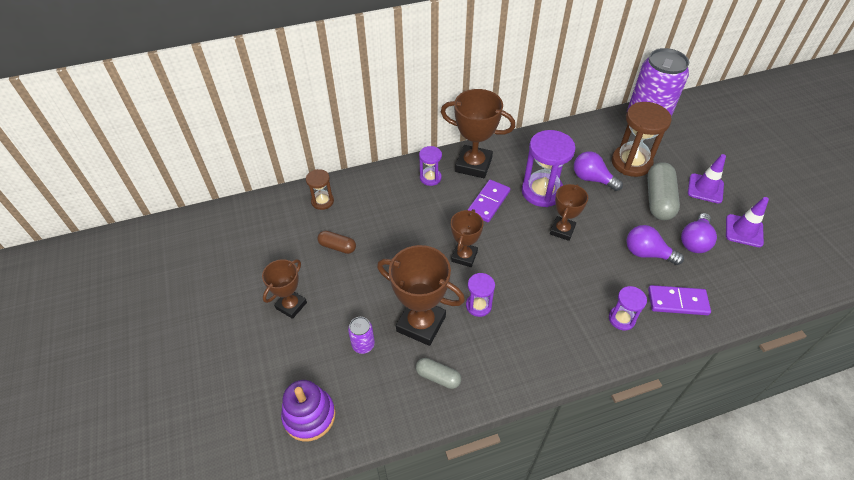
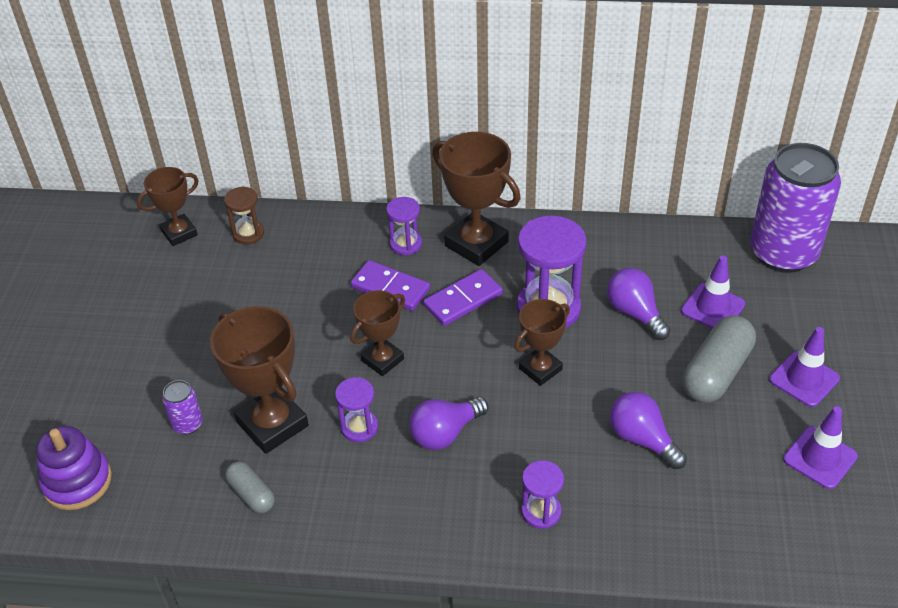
camera: 25 degrees right, 5 degrees down
brown trophy [262,259,307,319] -> brown trophy moved to [137,167,199,246]
brown capsule [317,230,356,254] -> none
brown hourglass [612,102,672,177] -> purple traffic cone [681,255,746,329]
purple domino [648,285,711,315] -> purple domino moved to [351,260,430,311]
purple light bulb [681,213,717,253] -> purple light bulb moved to [409,397,488,450]

